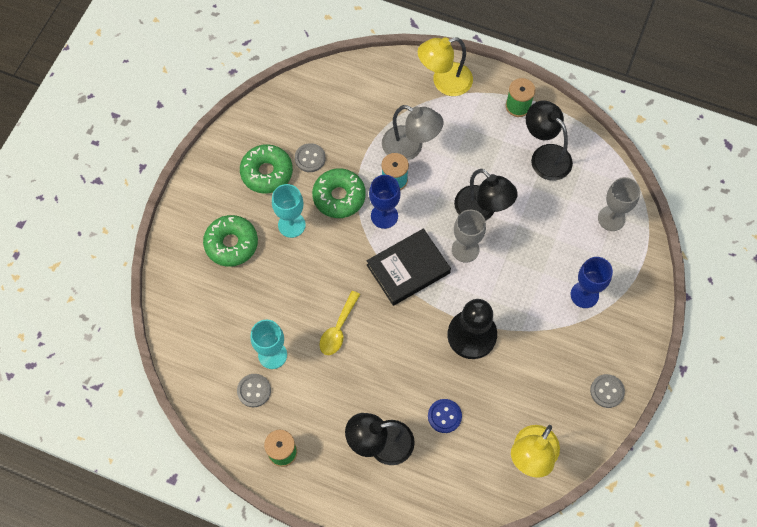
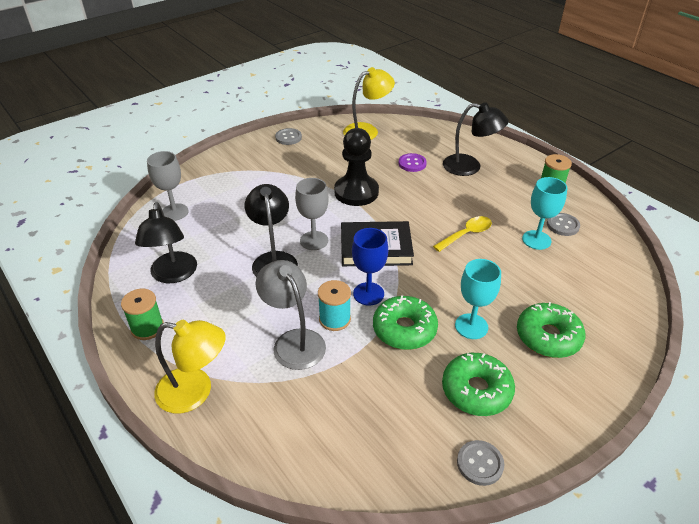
camera: 150 degrees left, 25 degrees down
grey button [295,143,325,172] -> grey button moved to [457,440,504,486]
blue button [428,399,462,433] -> purple button [398,153,427,172]
blue goblet [571,257,613,308] -> none

